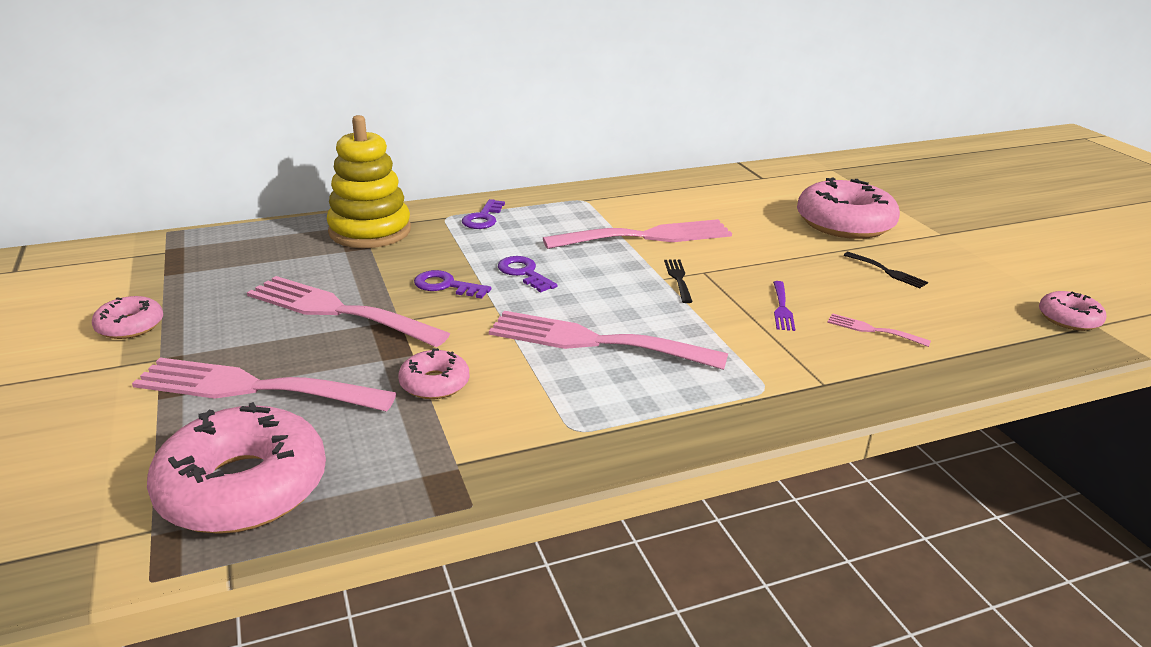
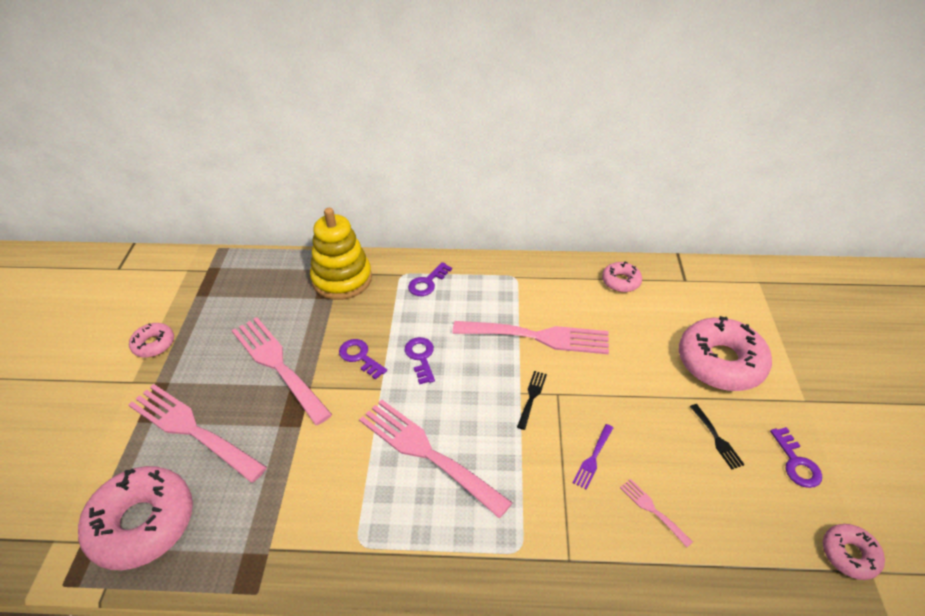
camera: 25 degrees right, 15 degrees up
pink donut [398,348,469,399] -> pink donut moved to [602,262,642,292]
none -> purple key [770,427,822,488]

